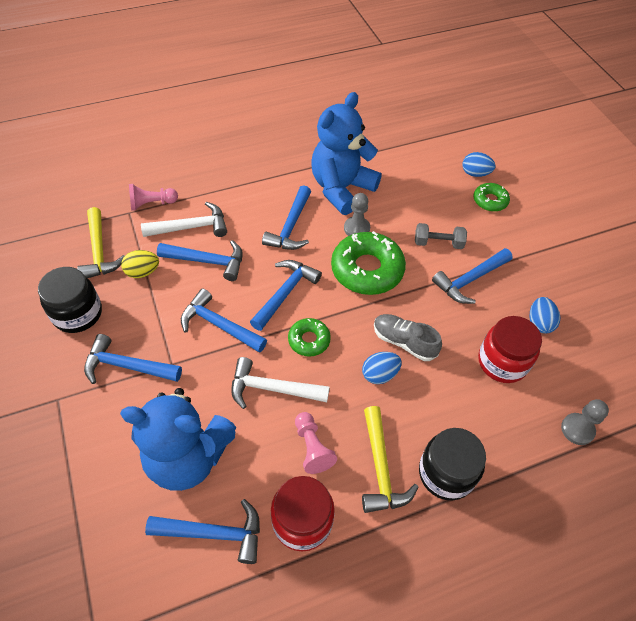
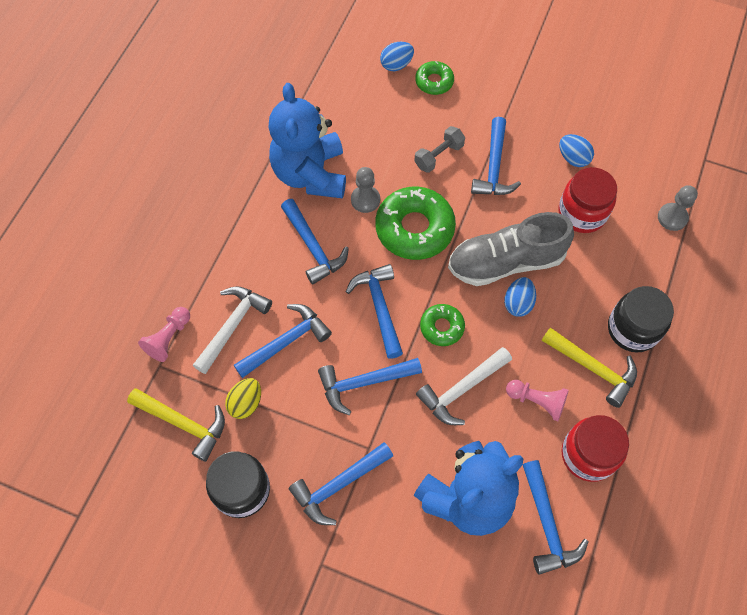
camera: 45 degrees left, 10 degrees up
blue hammer [145,499,260,564] -> blue hammer turned 120 degrees clockwise [523,460,589,575]
grey shoe [374,314,442,361] -> grey shoe [448,212,574,286], size x1.67

